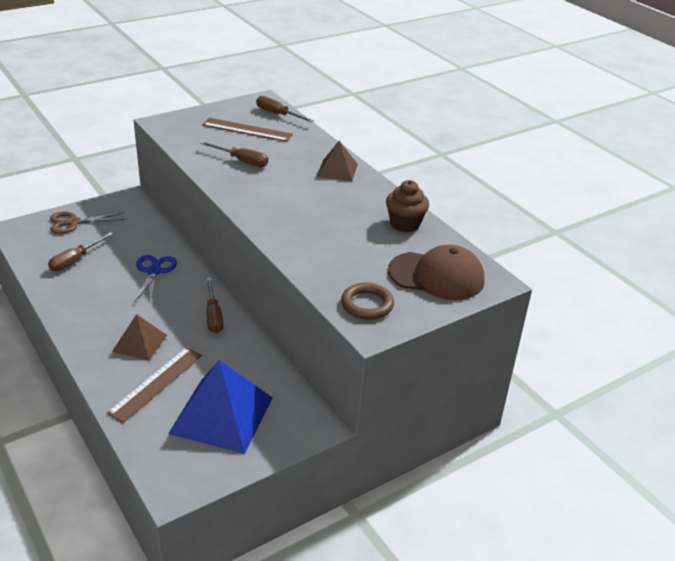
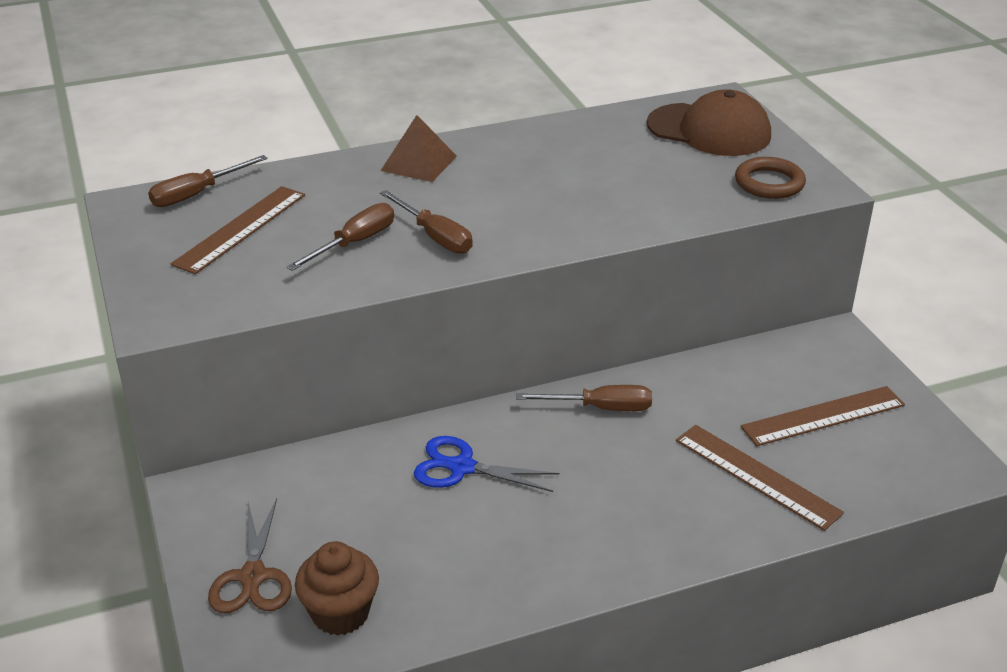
camera: 75 degrees left, 0 degrees up
brown screwdriver [48,232,113,271] -> brown screwdriver moved to [380,190,473,254]
brown pyramid [112,314,167,361] -> none
blue pyramid [168,360,273,454] -> brown ruler [741,386,905,446]
brown cupcake [386,180,429,232] -> brown cupcake moved to [295,541,379,636]
brown cap [388,245,485,300] -> brown cap turned 90 degrees clockwise [647,89,771,156]

